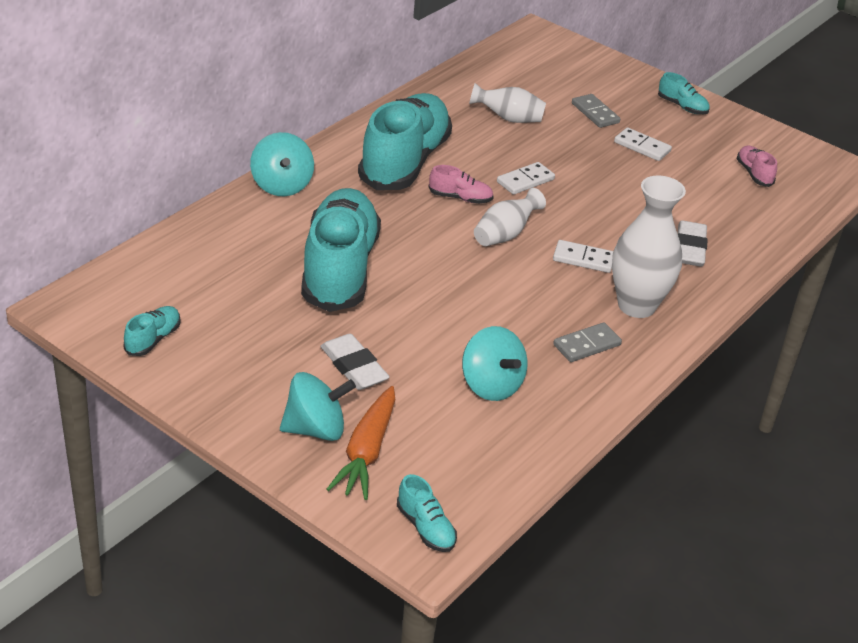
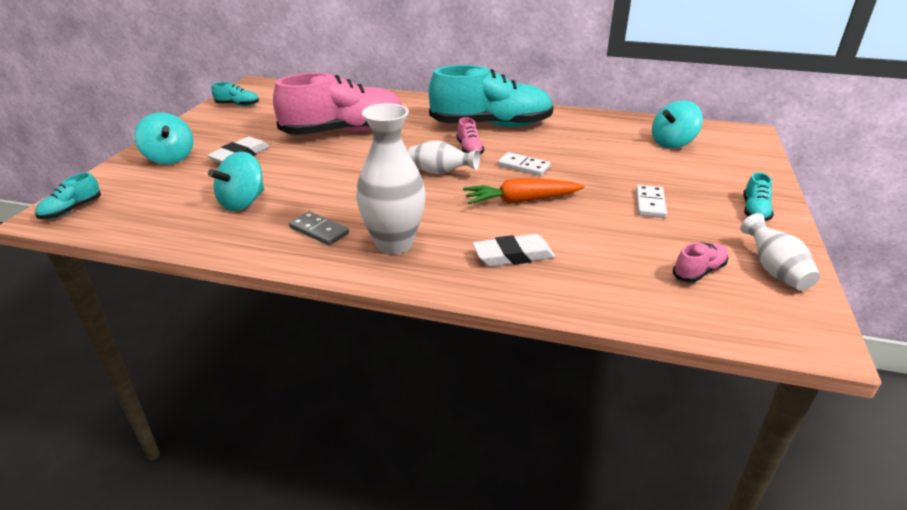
camera: 70 degrees right, 5 degrees down
turquoise spinning top [250,132,314,197] -> turquoise spinning top moved to [652,101,703,149]
turquoise shoe [301,188,381,312] -> pink shoe [273,73,403,135]
orange carrot [326,386,395,500] -> orange carrot moved to [463,178,585,204]
white vase [469,83,546,123] -> white vase moved to [740,213,820,290]
white domino [553,240,613,273] -> none
grey domino [572,94,620,128] -> none

